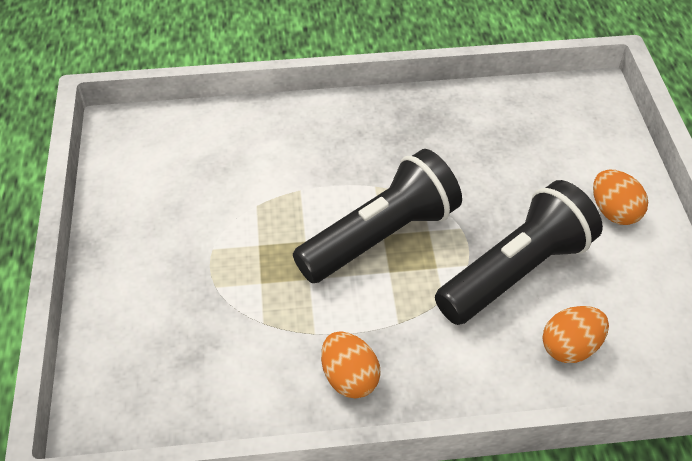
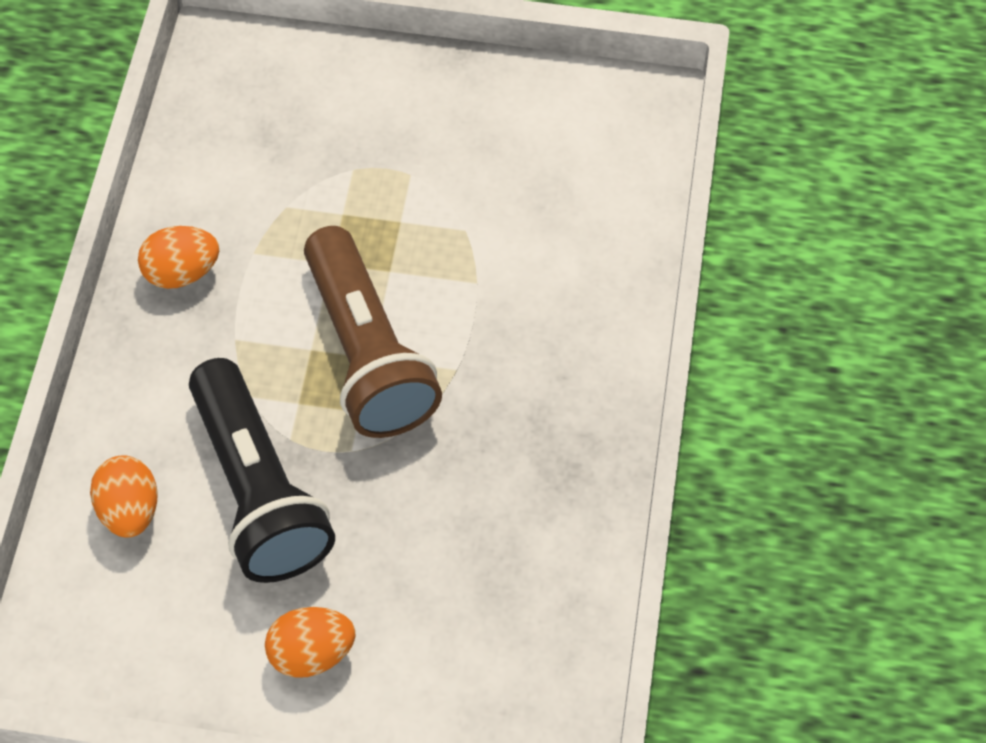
camera: 105 degrees right, 10 degrees up
black flashlight [293,149,462,283] -> brown flashlight [304,226,442,438]

